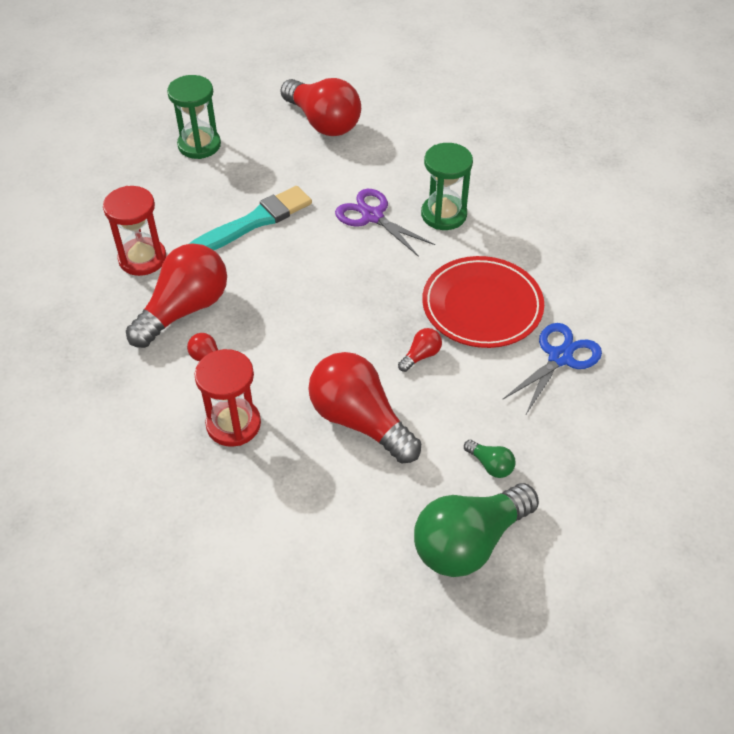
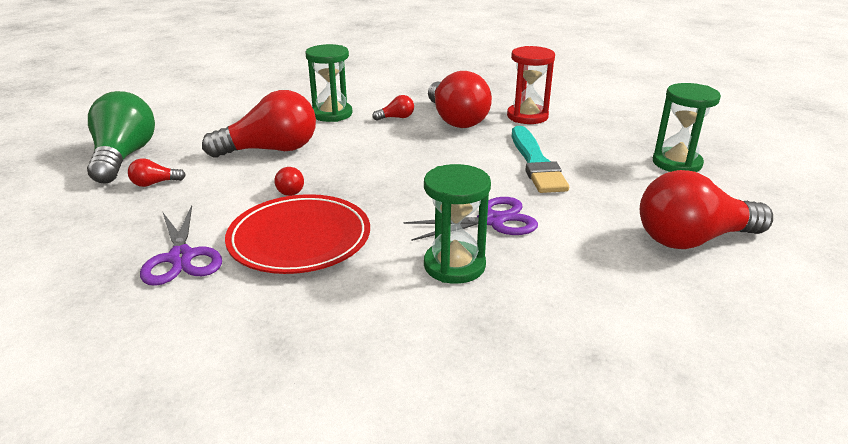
camera: 120 degrees right, 20 degrees down
red hourglass [194,349,261,447] -> green hourglass [305,44,352,122]
green light bulb [464,440,516,478] -> red light bulb [128,158,186,187]
blue scissors [502,323,602,414] -> purple scissors [140,206,222,286]

